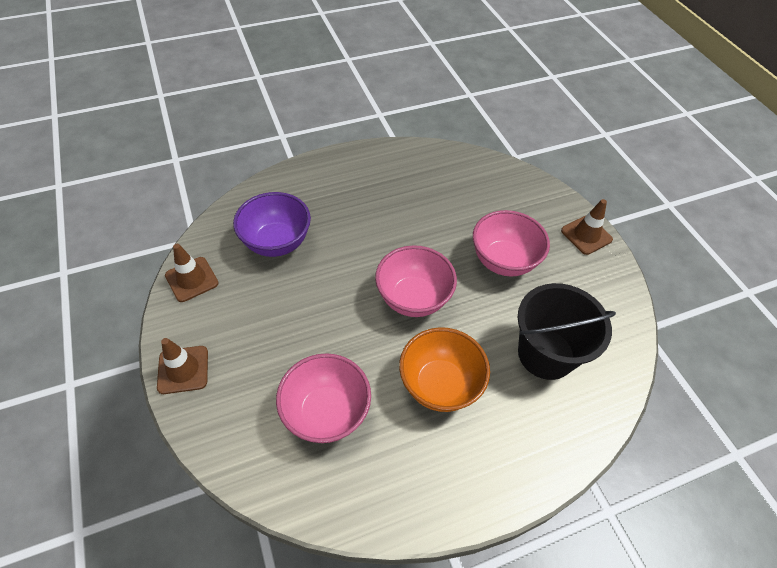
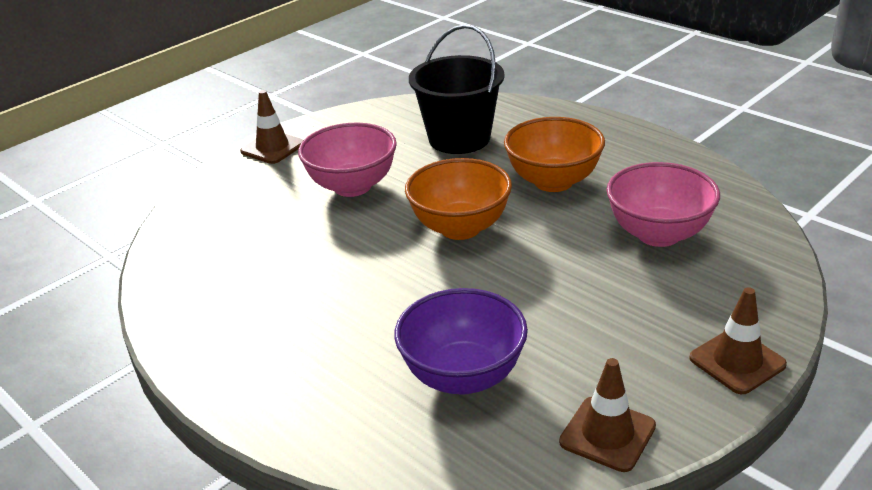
camera: 110 degrees left, 20 degrees down
pink bowl [375,245,457,317] -> orange bowl [405,158,512,240]

